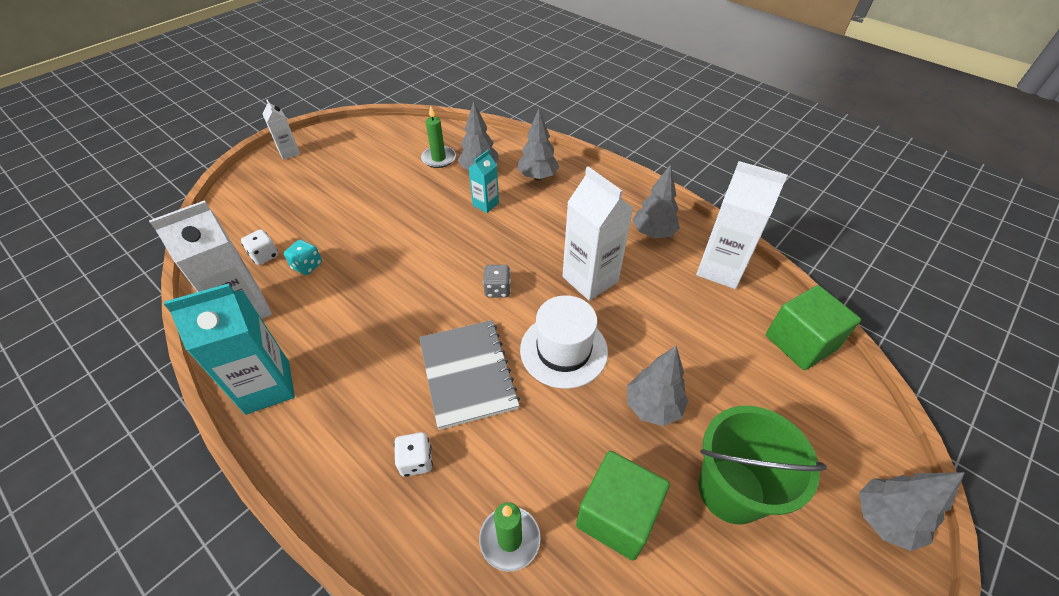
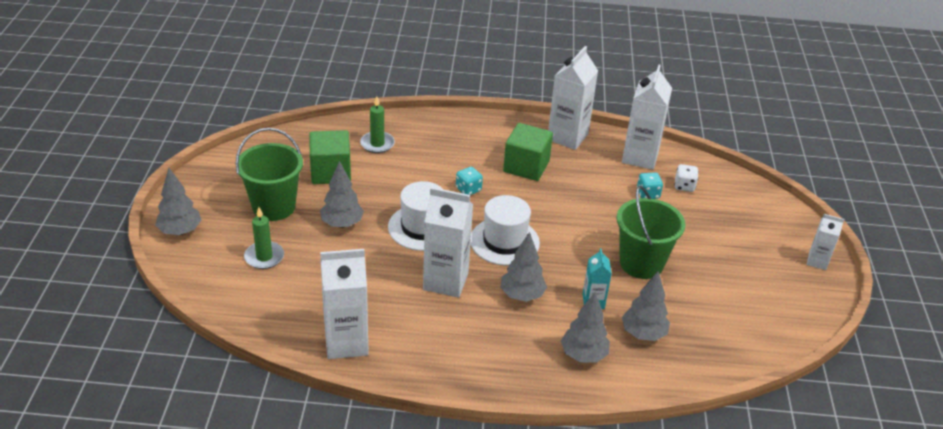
camera: 140 degrees right, 10 degrees down
turquoise carton [164,283,295,415] -> white carton [548,46,598,150]
white dice [394,432,433,477] -> none
grey notebook [419,320,520,430] -> turquoise dice [456,167,483,195]
green candle [421,105,456,168] -> green candle moved to [244,207,284,269]
grey dice [483,265,511,297] -> white hat [471,195,540,265]
grey tree [633,164,680,238] -> grey tree moved to [500,232,547,302]
green cube [766,285,861,370] -> green cube moved to [503,123,553,181]
none -> green bucket [616,186,685,279]

